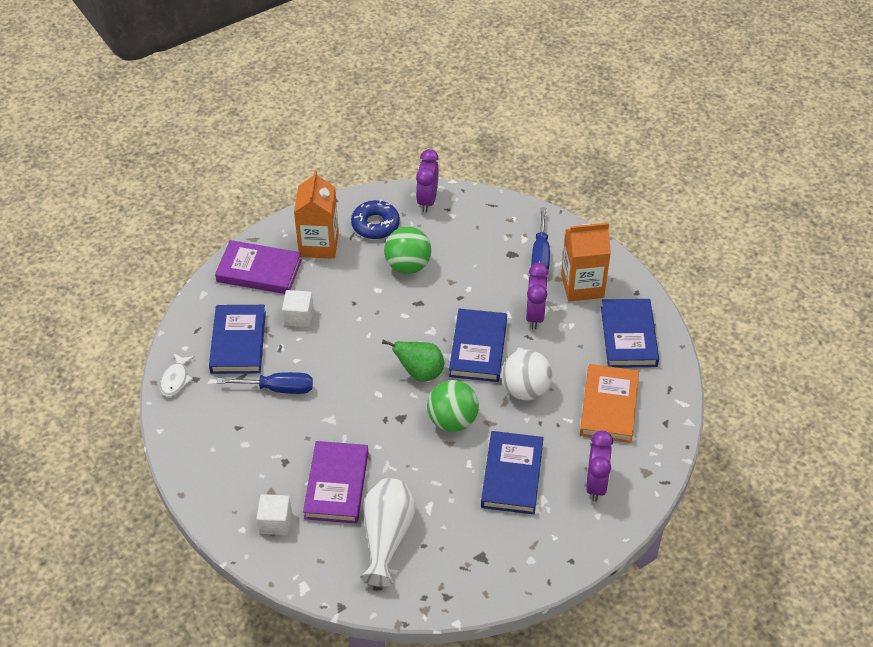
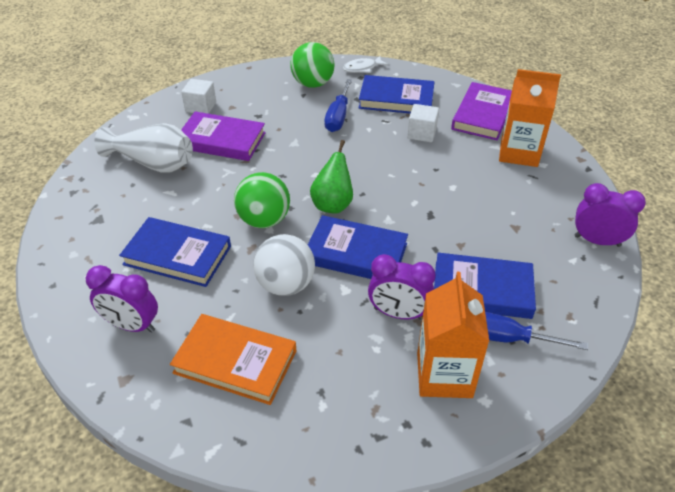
camera: 100 degrees right, 5 degrees down
white fish [160,353,194,397] -> white fish turned 45 degrees counterclockwise [343,56,388,73]
blue donut [351,199,400,239] -> none
green ball [384,227,431,274] -> green ball moved to [291,42,335,88]
blue book [601,299,659,368] -> blue book moved to [434,253,536,319]

